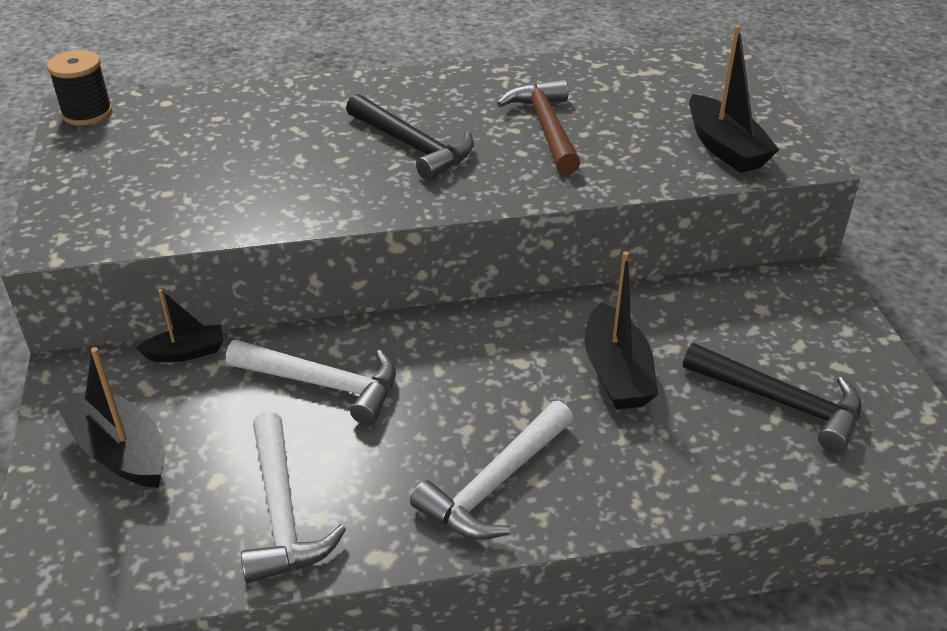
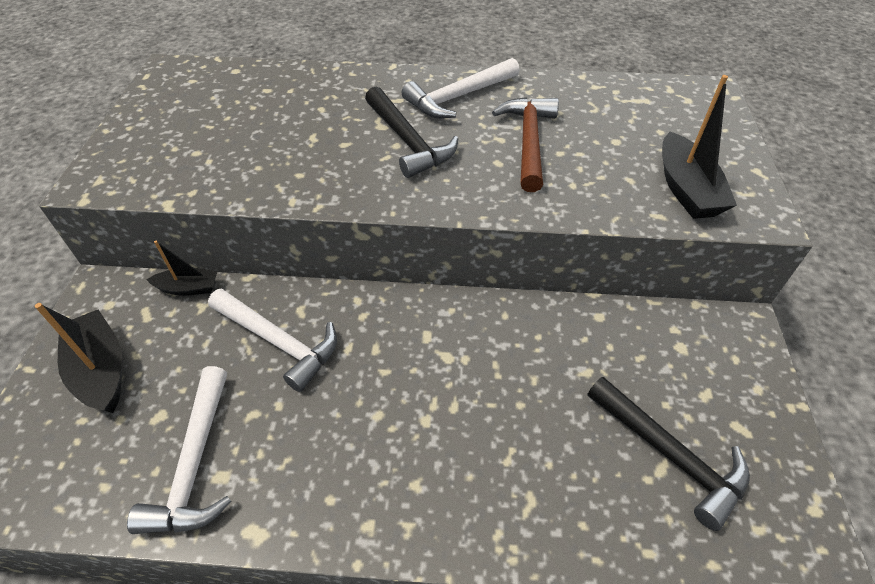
camera: 15 degrees right, 10 degrees up
black spool [47,50,113,125] -> none
white hammer [410,401,573,540] -> white hammer moved to [402,58,520,119]
black boat [585,251,658,410] -> none

